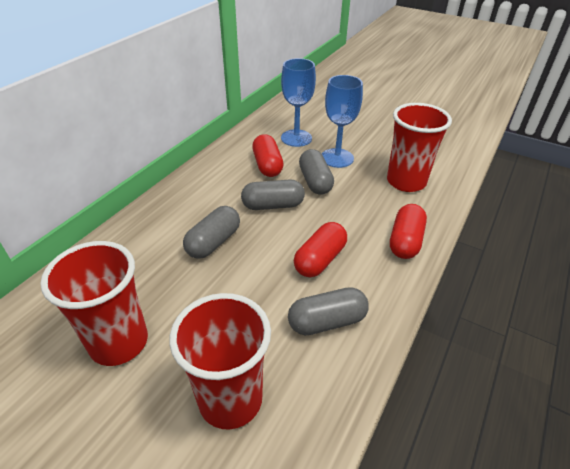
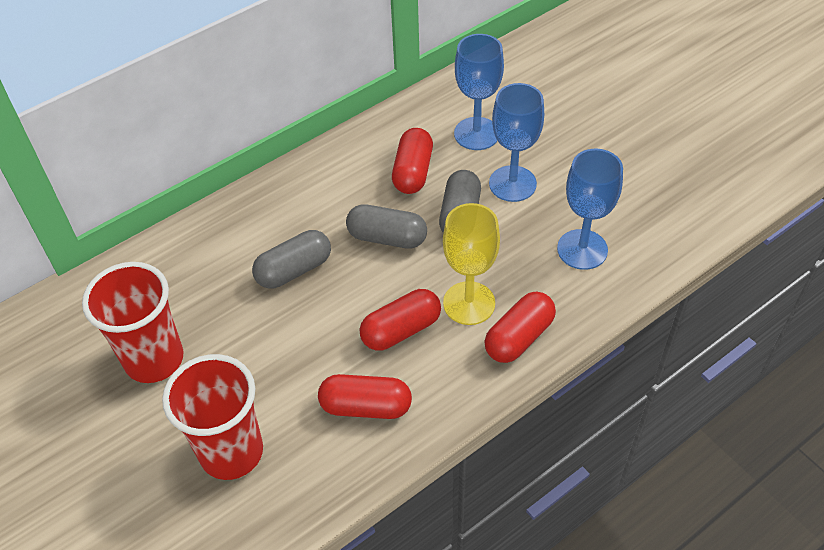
camera: 25 degrees right, 10 degrees up
grey capsule [288,287,369,335] -> red capsule [318,374,412,419]
red cup [387,103,452,192] -> blue goblet [557,149,623,270]
none -> yellow goblet [443,203,500,325]

